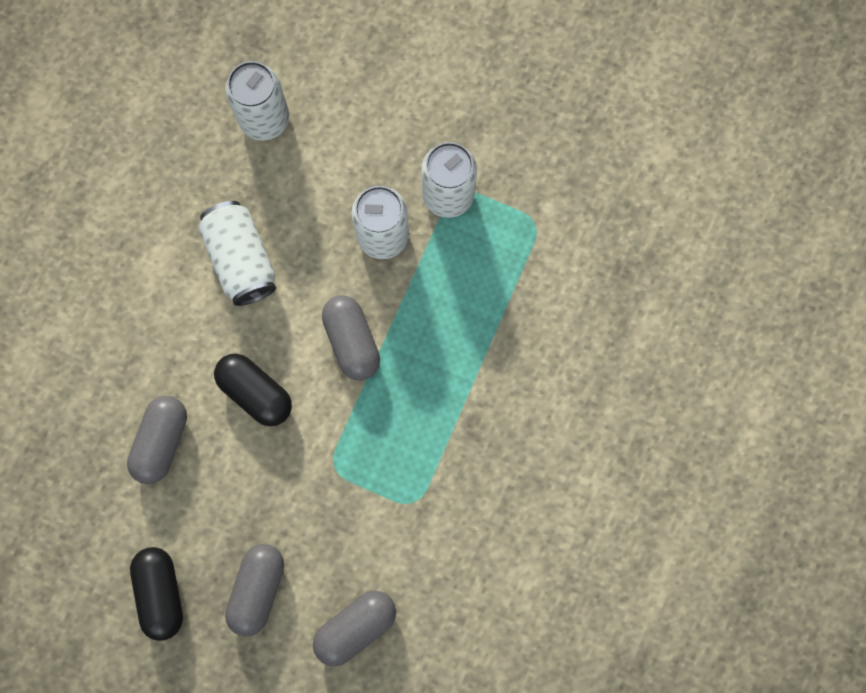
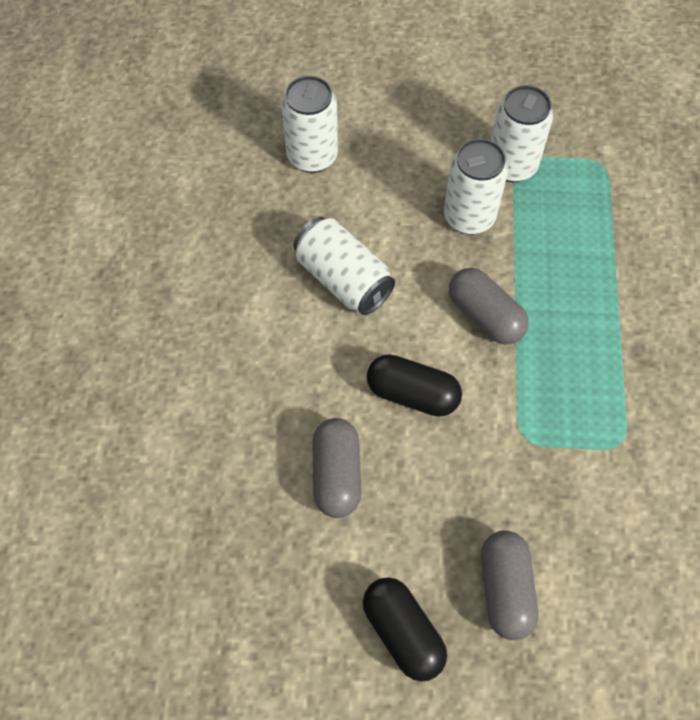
camera: 20 degrees left, 15 degrees down
grey capsule [313,591,396,667] -> none

